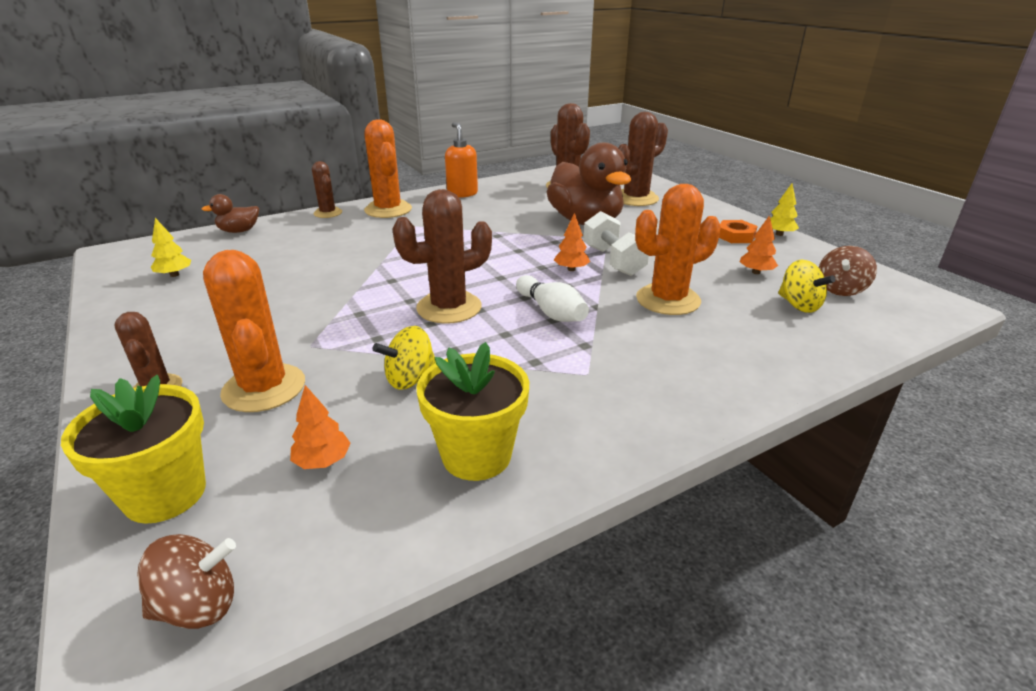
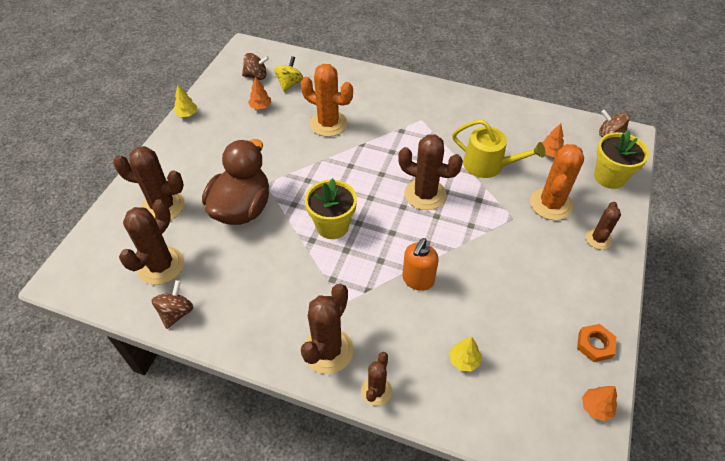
camera: 130 degrees left, 20 degrees up
yellow tree [151,218,192,277] -> yellow tree moved to [449,337,482,371]
brown duck [202,194,259,233] -> none
orange cactus [364,119,412,218] -> brown cactus [301,284,354,374]
yellow spinning top [373,326,436,390] -> yellow watering can [452,119,545,178]
yellow flower pot [416,342,529,481] -> yellow flower pot moved to [305,178,357,239]
orange soap dispenser [445,122,478,198] -> orange soap dispenser moved to [402,238,438,291]
white bowling pin [516,275,589,322] -> none
orange tree [554,213,590,271] -> orange tree moved to [582,386,617,421]
white dumbbell [583,211,649,276] -> none
orange nut [719,220,758,243] -> orange nut moved to [577,324,616,362]
none -> brown spinning top [152,280,194,329]

